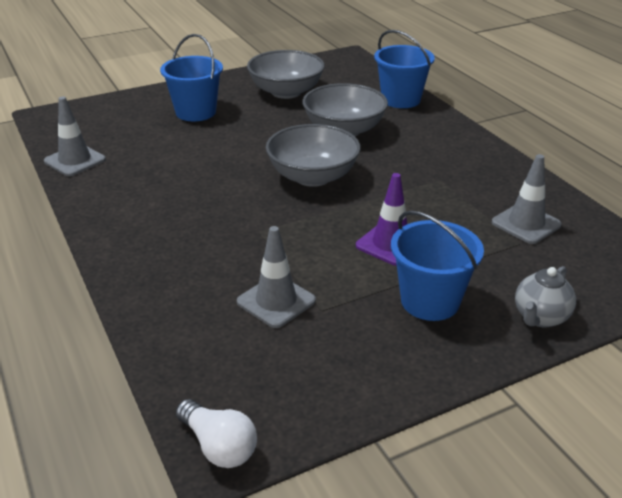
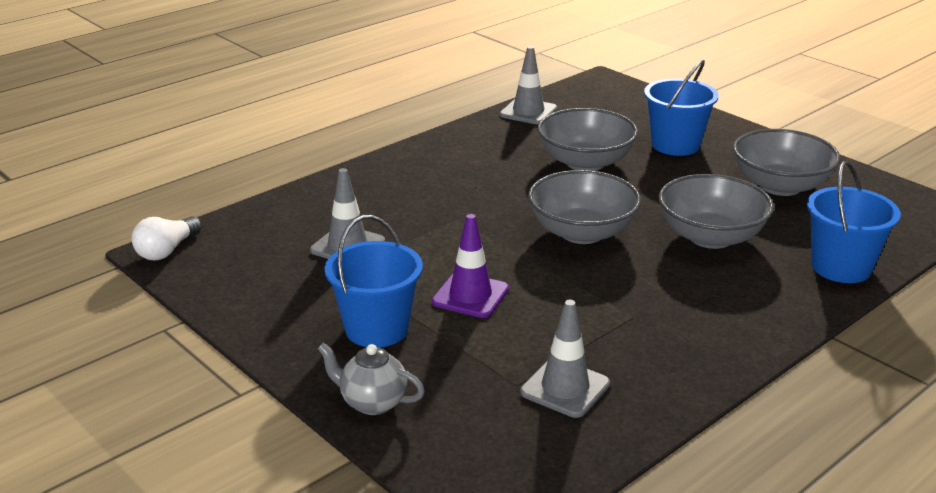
camera: 75 degrees right, 5 degrees down
none -> grey bowl [537,108,638,171]

